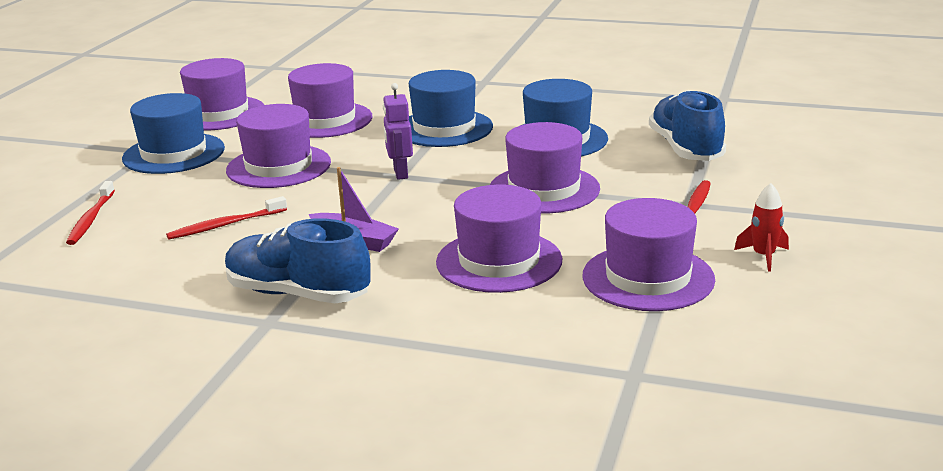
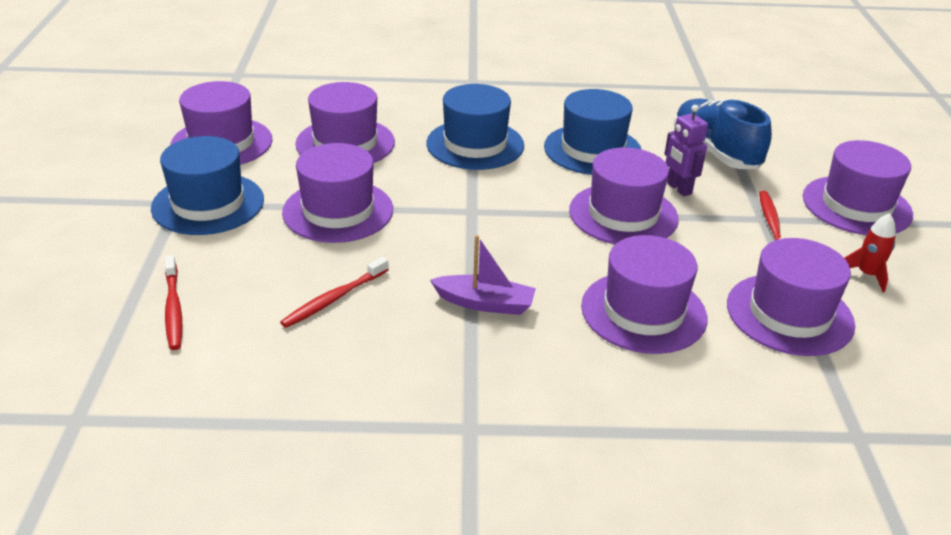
camera: 20 degrees left, 10 degrees up
blue shoe [225,218,371,303] -> none
purple robot [383,83,413,180] -> purple robot moved to [664,105,708,196]
none -> purple hat [803,140,913,235]

